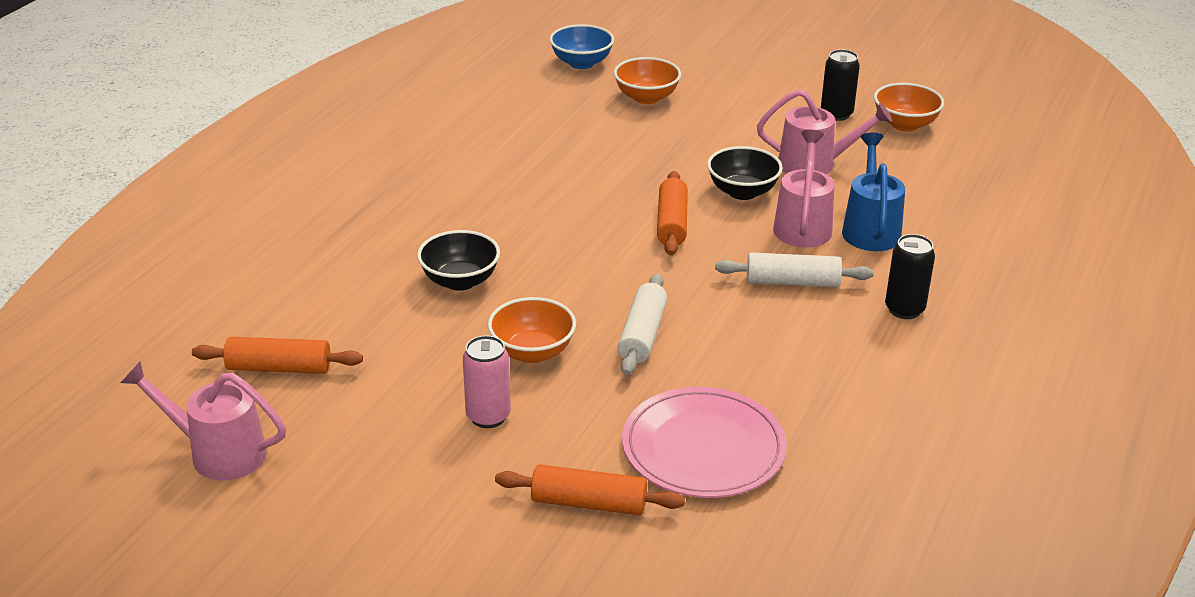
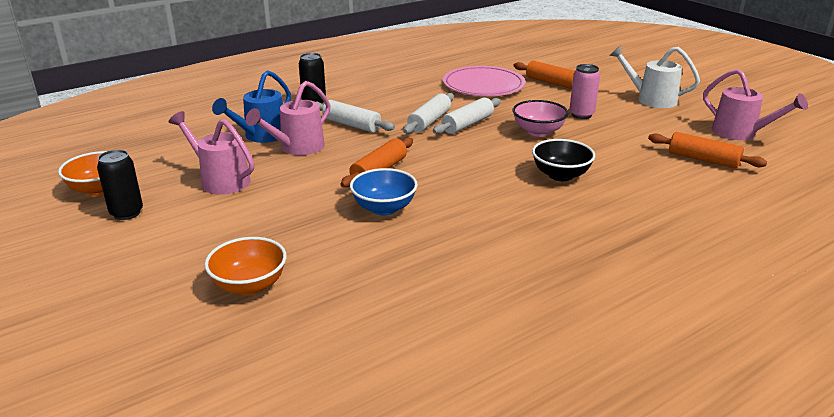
camera: 150 degrees left, 5 degrees down
orange bowl [488,297,576,363] -> pink bowl [513,100,569,137]
blue bowl [550,24,614,69] -> blue bowl moved to [350,168,418,216]
black bowl [707,146,783,200] -> none
none -> white rolling pin [403,93,454,134]
none -> white watering can [609,45,700,108]

